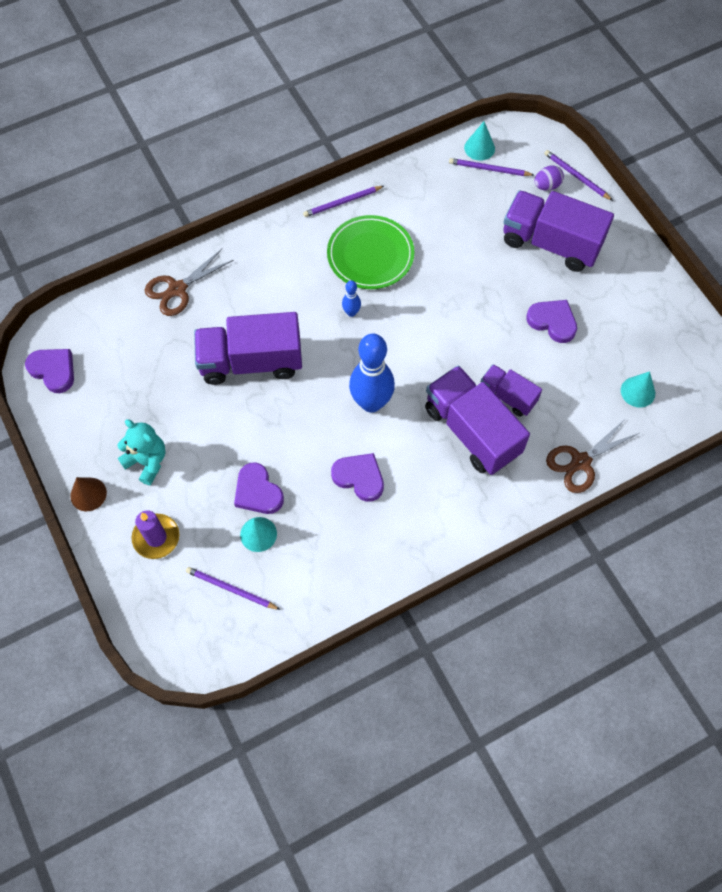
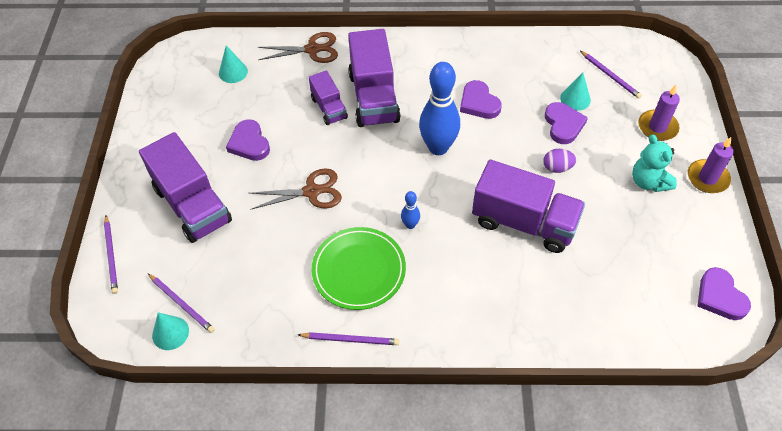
camera: 150 degrees left, 10 degrees down
brown cone [70,477,107,511] -> purple candle [688,137,734,193]
brown scissors [145,249,234,316] -> brown scissors moved to [249,168,342,210]
purple egg [534,165,564,191] -> purple egg moved to [543,149,576,173]

